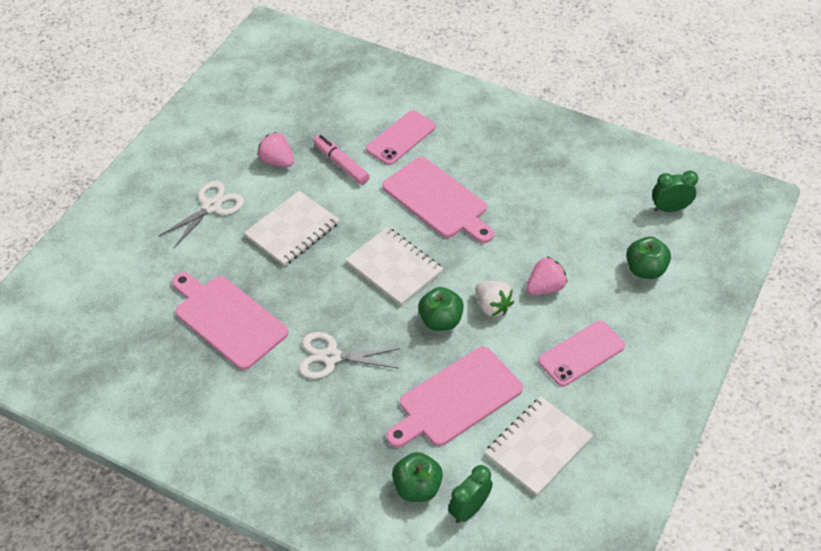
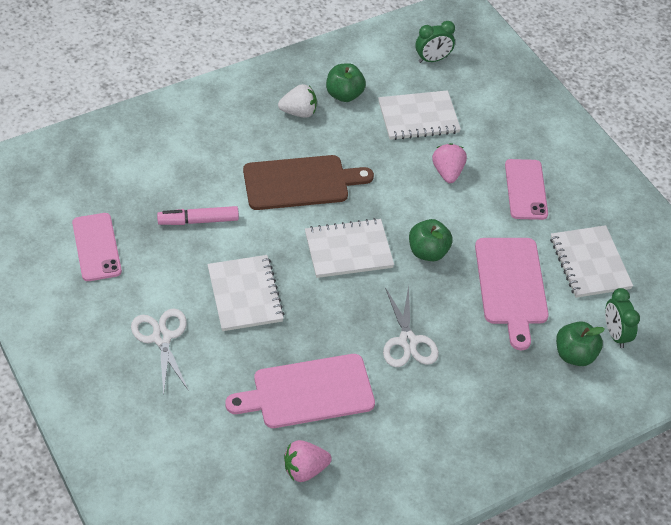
camera: 60 degrees left, 0 degrees up
pink strawberry [257,132,294,167] -> pink strawberry moved to [284,440,332,482]
white scissors [299,332,400,379] -> white scissors turned 45 degrees counterclockwise [383,285,439,367]
pink phone [366,110,436,165] -> pink phone moved to [72,213,122,281]
pink cutting board [382,157,494,243] -> brown cutting board [243,155,374,210]
white strawberry [475,281,514,317] -> white strawberry moved to [278,84,317,118]
green apple [626,237,671,279] -> green apple moved to [326,63,366,102]
green clock [652,170,698,212] -> green clock turned 135 degrees counterclockwise [416,21,455,63]
none -> white notebook [378,90,461,140]

